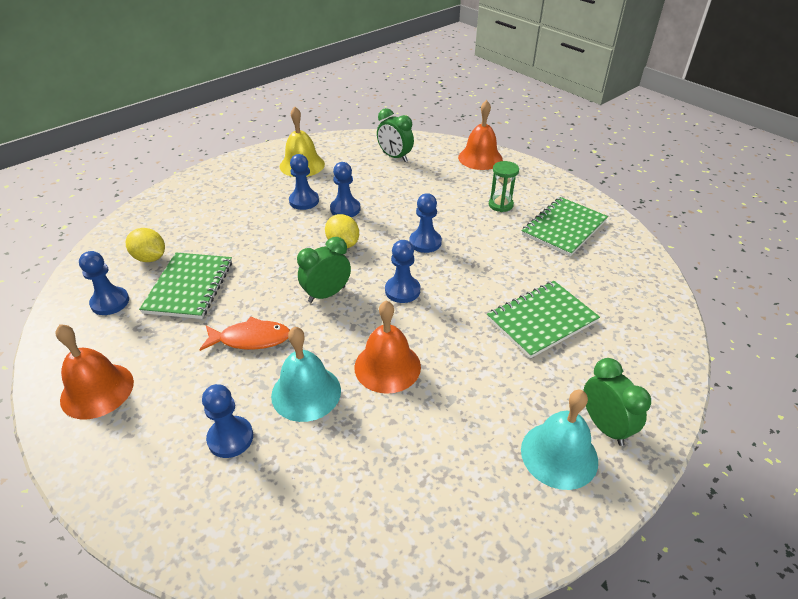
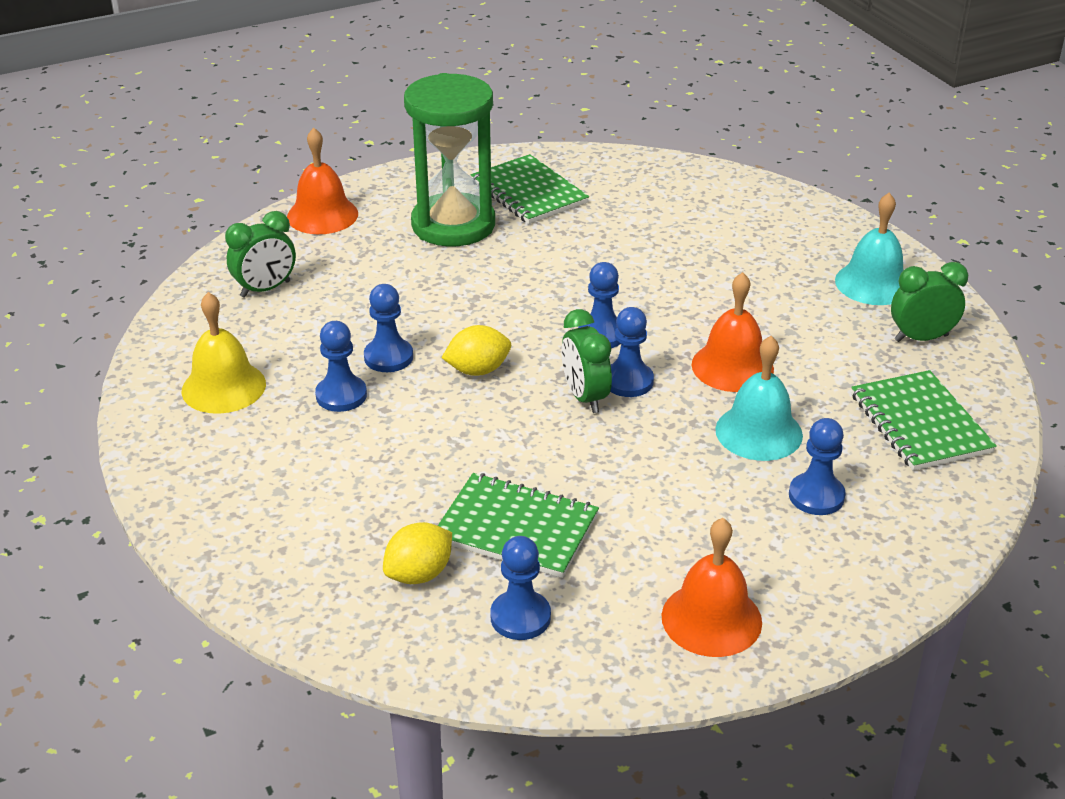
camera: 75 degrees left, 5 degrees down
orange fish [199,316,290,351] -> none
blue pawn [409,193,442,253] -> blue pawn moved to [610,307,654,397]
green notebook [487,281,600,358] -> green notebook moved to [851,370,997,471]
green hourglass [489,161,519,212] -> green hourglass [404,73,495,247], size x2.33
green clock [583,358,651,446] -> green clock moved to [891,262,968,342]

